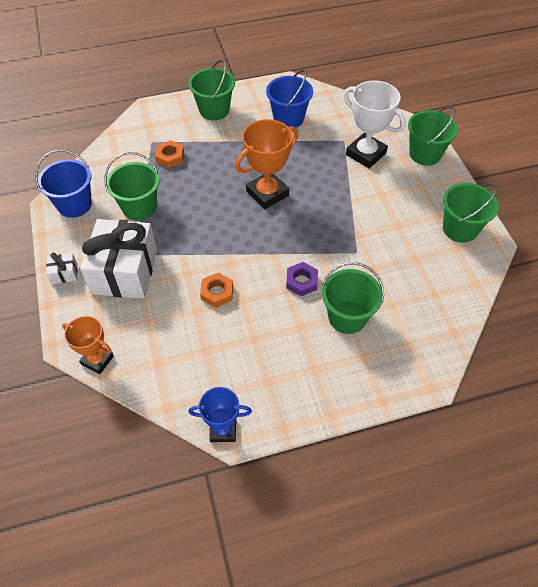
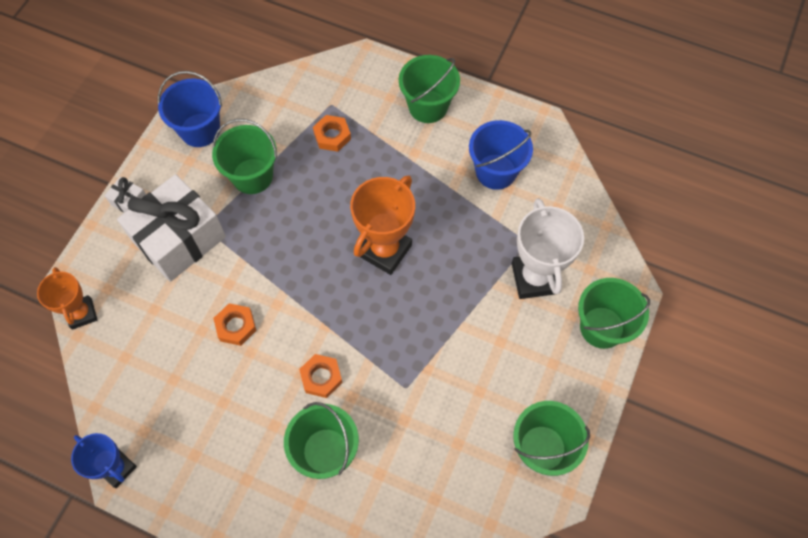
camera: 40 degrees right, 10 degrees up
orange trophy [235,119,299,209] -> orange trophy turned 60 degrees counterclockwise [350,175,415,275]
purple nut [286,262,318,296] -> orange nut [299,354,343,398]

